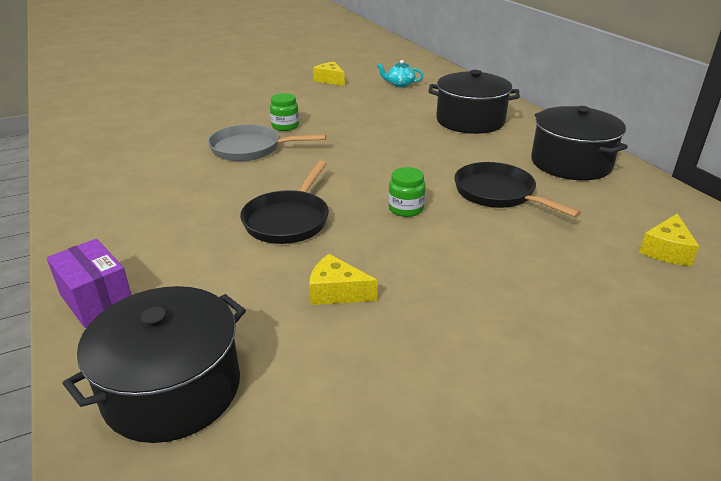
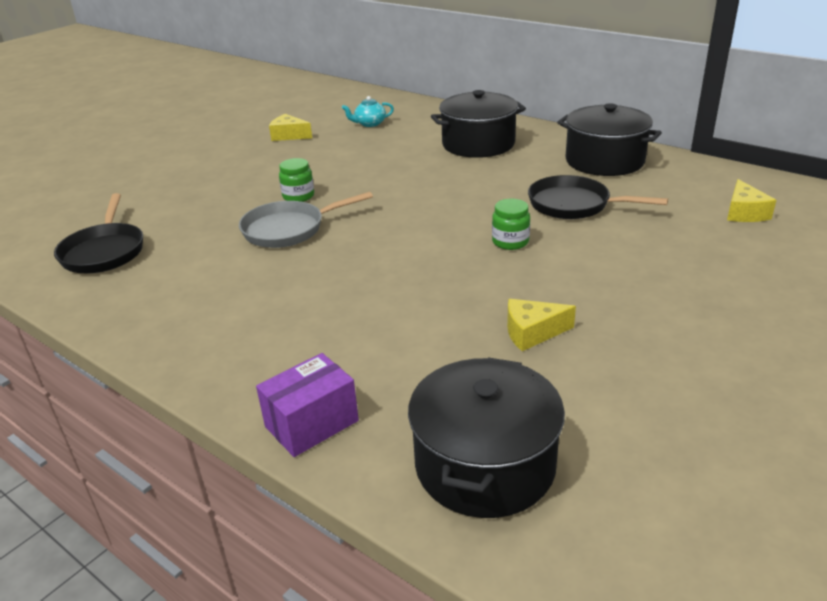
camera: 25 degrees left, 0 degrees up
purple box [47,239,131,328] -> purple box turned 60 degrees counterclockwise [256,353,359,457]
black pan [240,161,329,244] -> black pan moved to [54,193,143,273]

